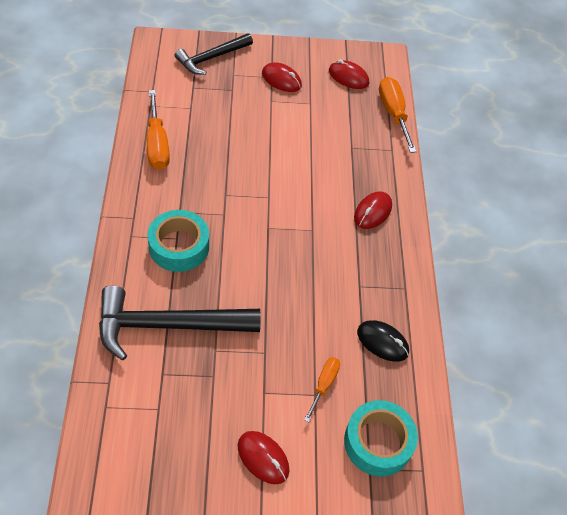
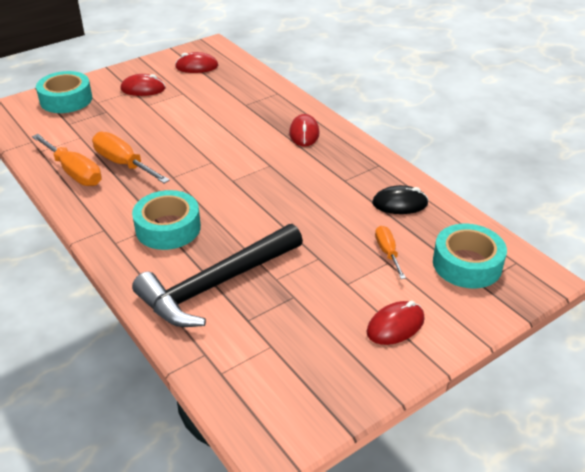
camera: 30 degrees left, 15 degrees down
black hammer [175,33,253,75] -> turquoise tape [36,71,92,113]
red mouse [238,431,289,484] -> red mouse turned 45 degrees counterclockwise [367,301,425,345]
orange screwdriver [379,77,417,153] -> orange screwdriver moved to [92,132,170,183]

